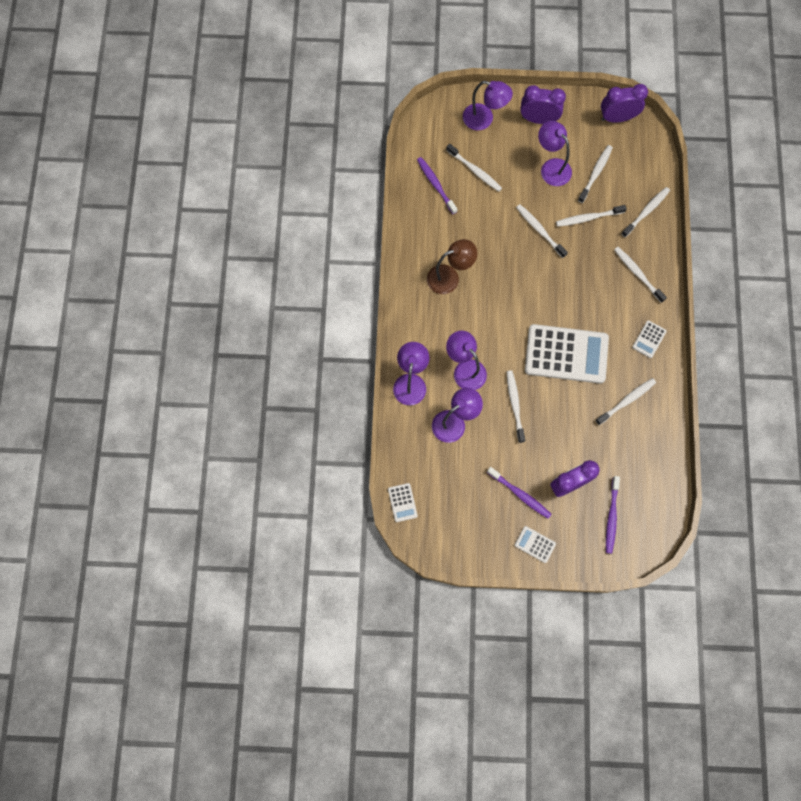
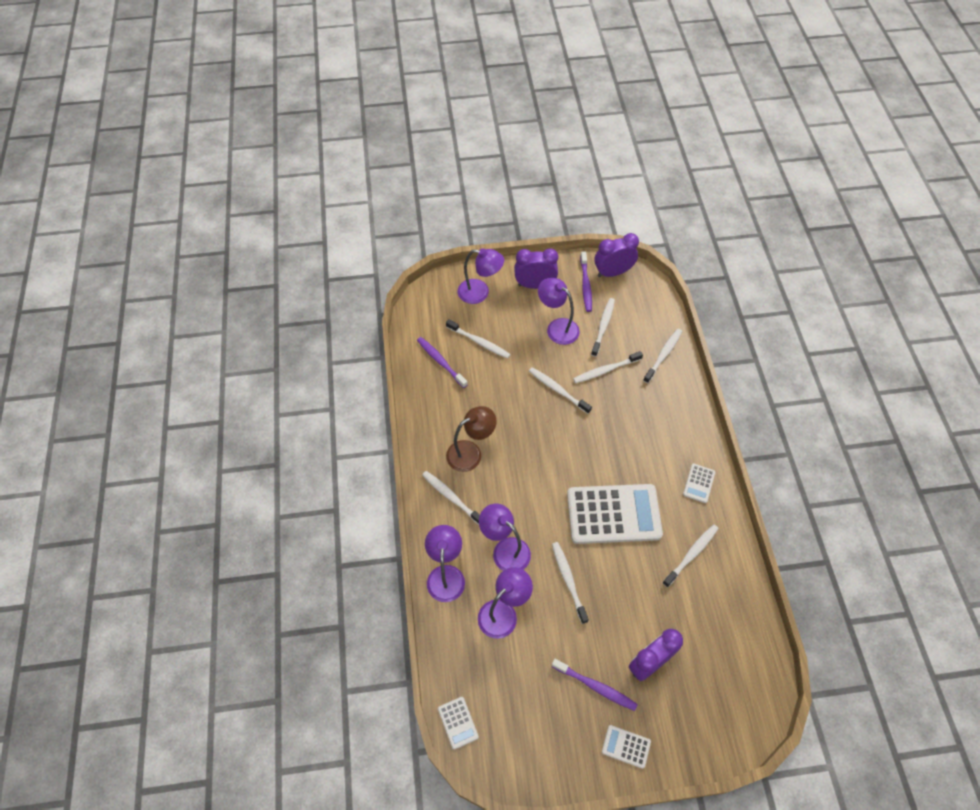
camera: 10 degrees left, 15 degrees down
purple toothbrush [606,476,620,554] -> purple toothbrush moved to [580,252,592,312]
white toothbrush [614,247,667,303] -> white toothbrush moved to [422,471,480,525]

